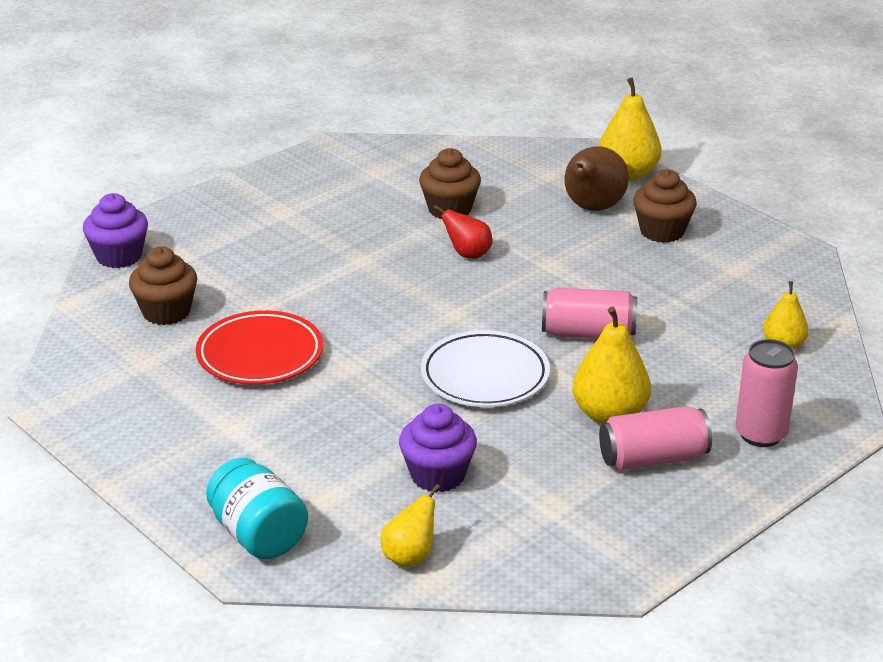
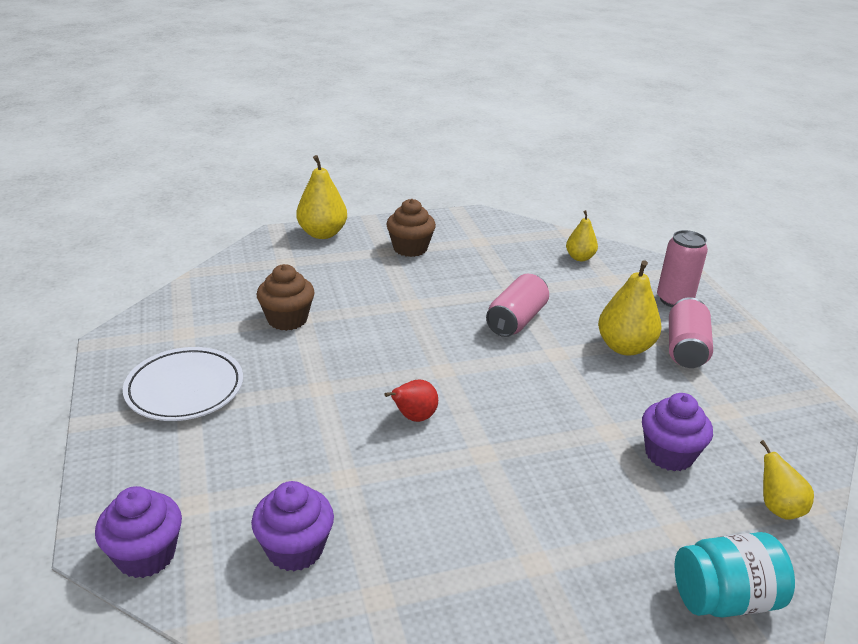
camera: 65 degrees left, 0 degrees up
brown cupcake [129,247,197,325] -> purple cupcake [251,481,334,572]
red plate [196,310,323,385] -> none
white plate [421,330,550,407] -> white plate moved to [123,347,243,421]
red pear [433,205,492,259] -> red pear moved to [385,379,438,422]
brown pear [564,146,629,211] -> none

